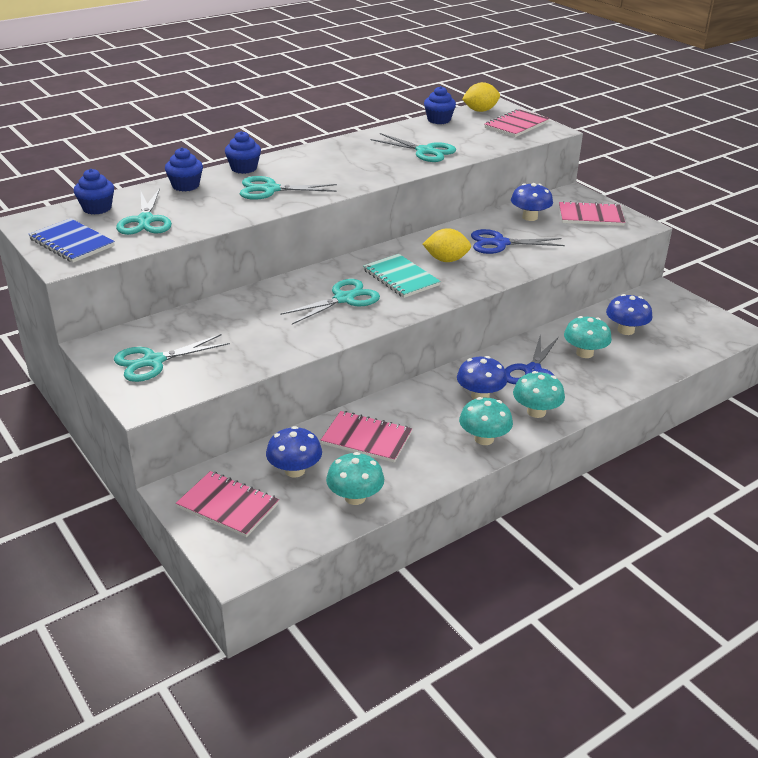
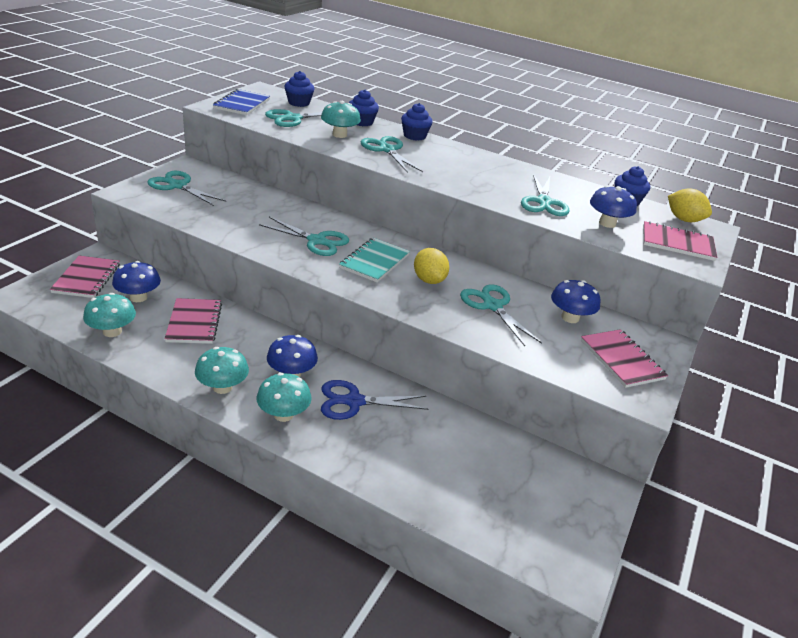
camera: 60 degrees right, 0 degrees up
blue scissors [471,229,565,254] -> turquoise scissors [460,284,542,346]
turquoise mushroom [564,316,612,358] -> turquoise mushroom moved to [321,101,361,138]
blue mushroom [606,294,652,335] -> blue mushroom moved to [590,186,637,228]

